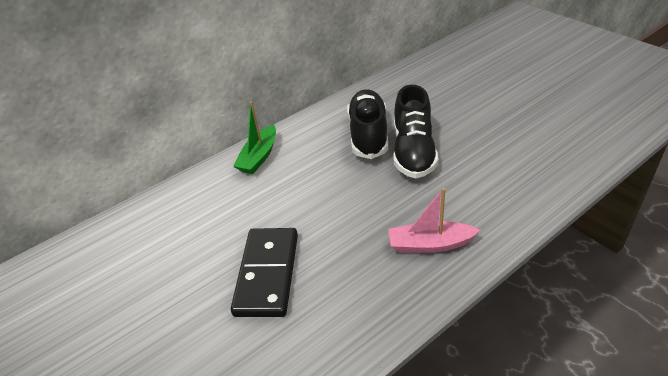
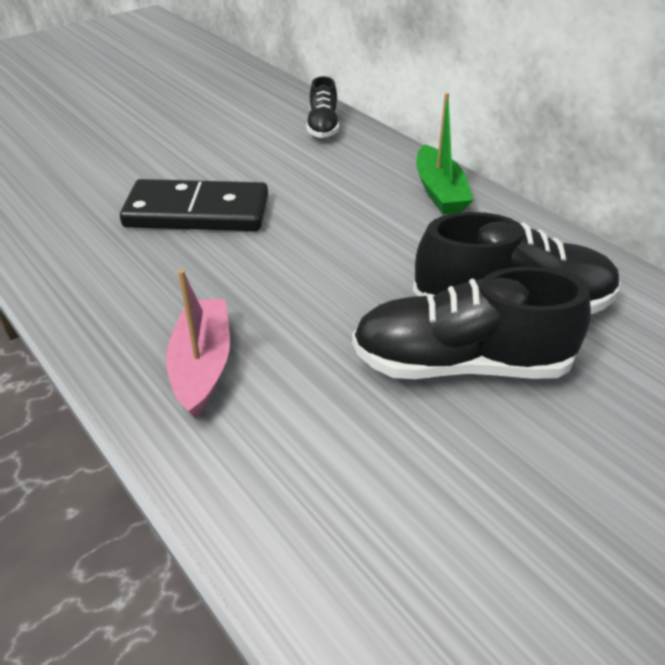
camera: 85 degrees right, 0 degrees up
green boat [233,102,276,174] -> green boat turned 120 degrees counterclockwise [416,93,473,215]
none -> black shoe [306,76,339,138]

